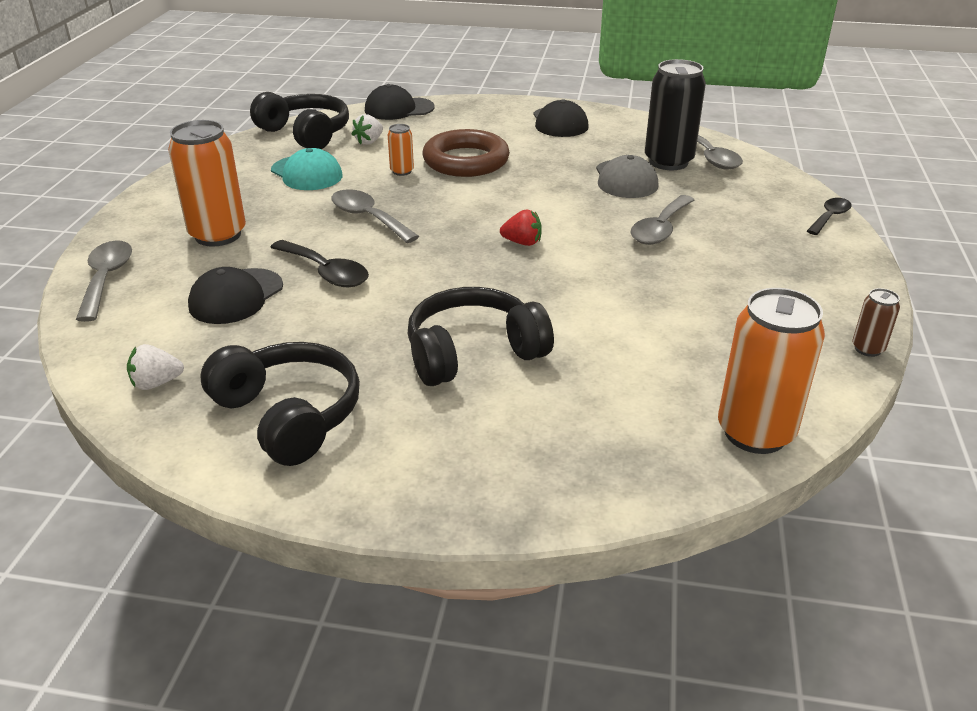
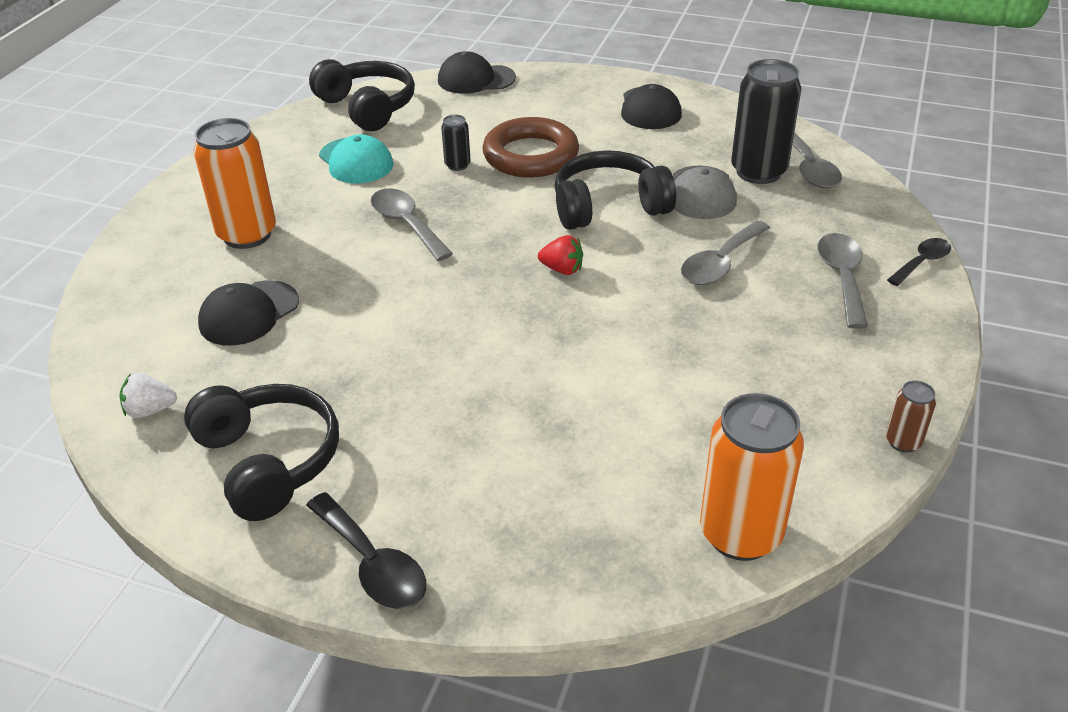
camera: 10 degrees right, 5 degrees up
grey spoon [76,240,132,322] -> grey spoon moved to [817,233,868,329]
black spoon [270,240,369,287] -> black spoon moved to [306,492,426,609]
white strawberry [352,114,383,145] -> none
orange can [388,124,414,176] -> black can [441,115,471,171]
black headphones [407,287,554,386] -> black headphones moved to [554,150,676,230]

